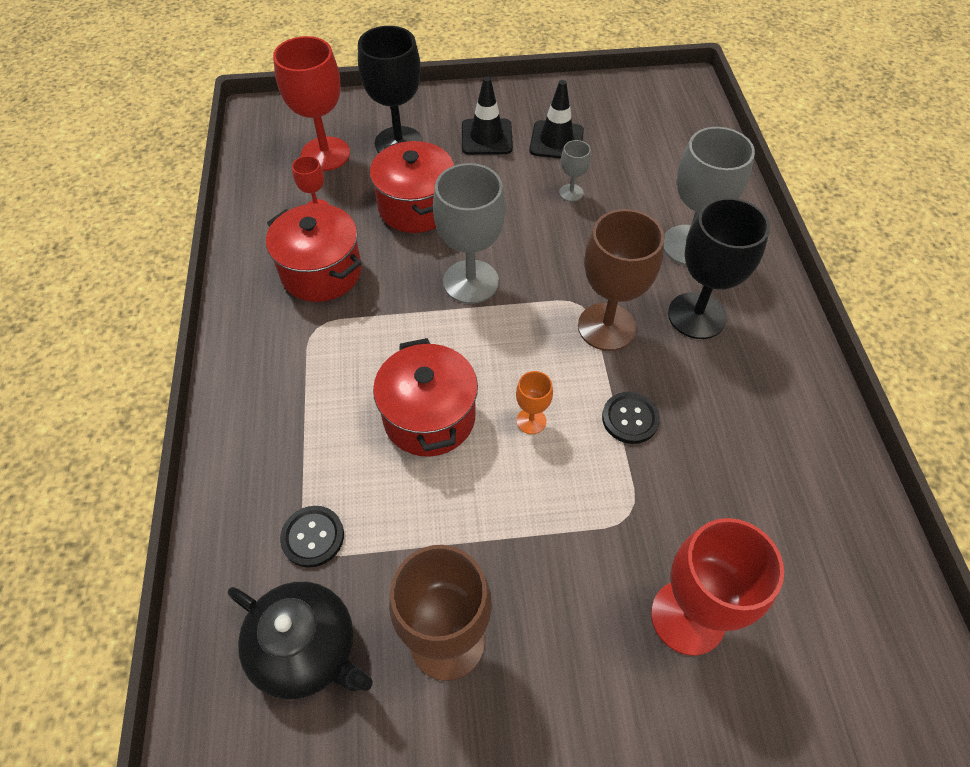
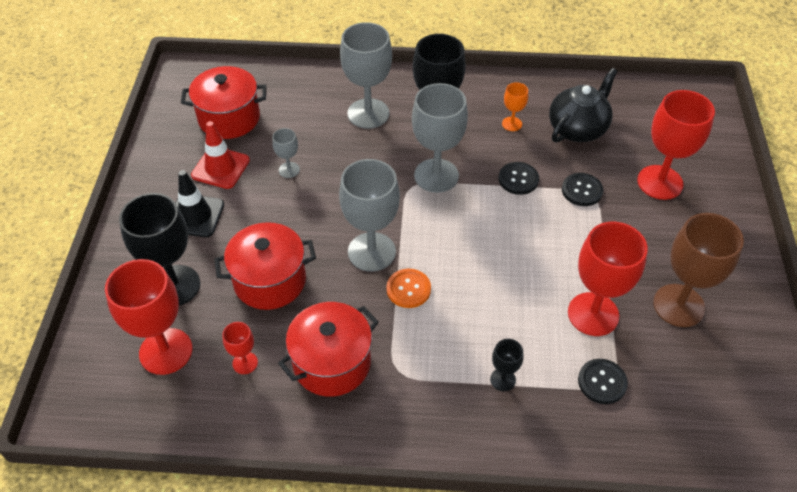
camera: 80 degrees left, 5 degrees down
black teapot [228,582,373,699] -> black teapot moved to [549,68,618,143]
red pot [373,338,478,457] -> red pot moved to [181,66,266,139]
orange goblet [516,371,553,434] -> orange goblet moved to [502,82,528,131]
black traffic cone [529,80,584,159] -> red traffic cone [191,121,250,189]
brown goblet [578,209,664,351] -> grey goblet [412,83,468,193]
none -> orange button [386,269,431,308]
none -> black goblet [490,339,523,391]
none -> black button [562,173,603,206]
none -> red goblet [568,222,648,336]

